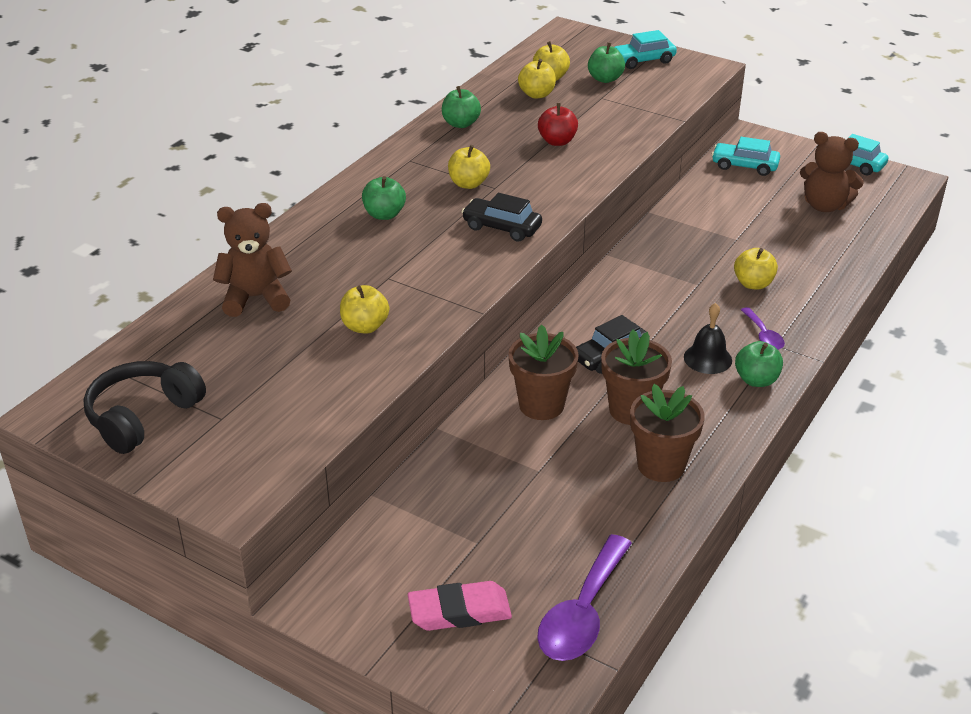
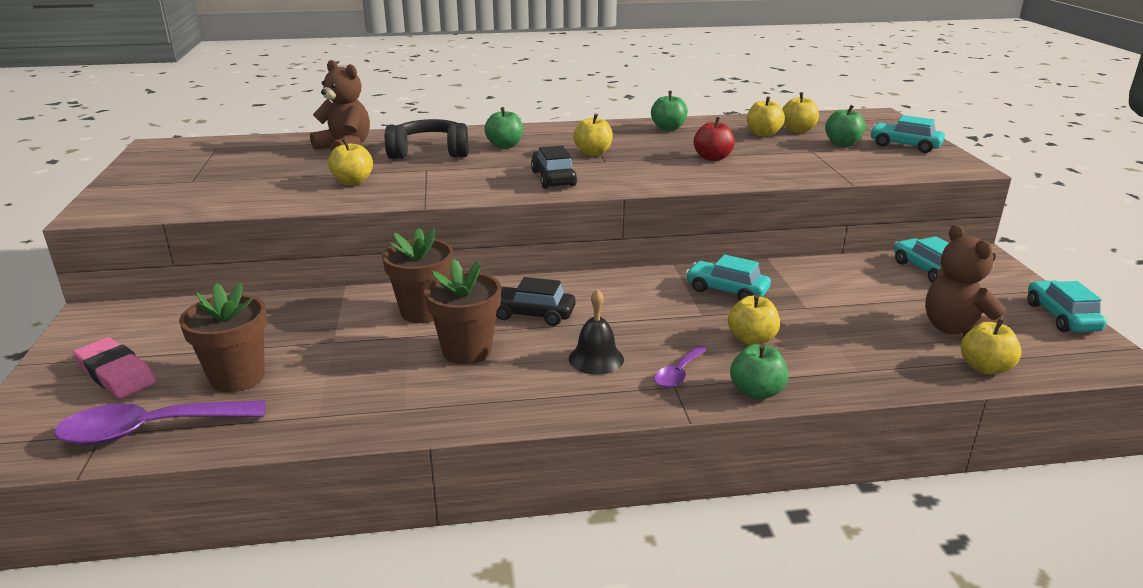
camera: 50 degrees right, 10 degrees down
black headphones [83,361,206,454] -> black headphones moved to [385,119,468,159]
brown flower pot [630,384,705,482] -> brown flower pot moved to [179,283,267,393]
green apple [735,341,783,387] -> green apple moved to [730,344,788,400]
none -> turquoise car [686,254,771,300]
none -> yellow apple [961,318,1022,375]

